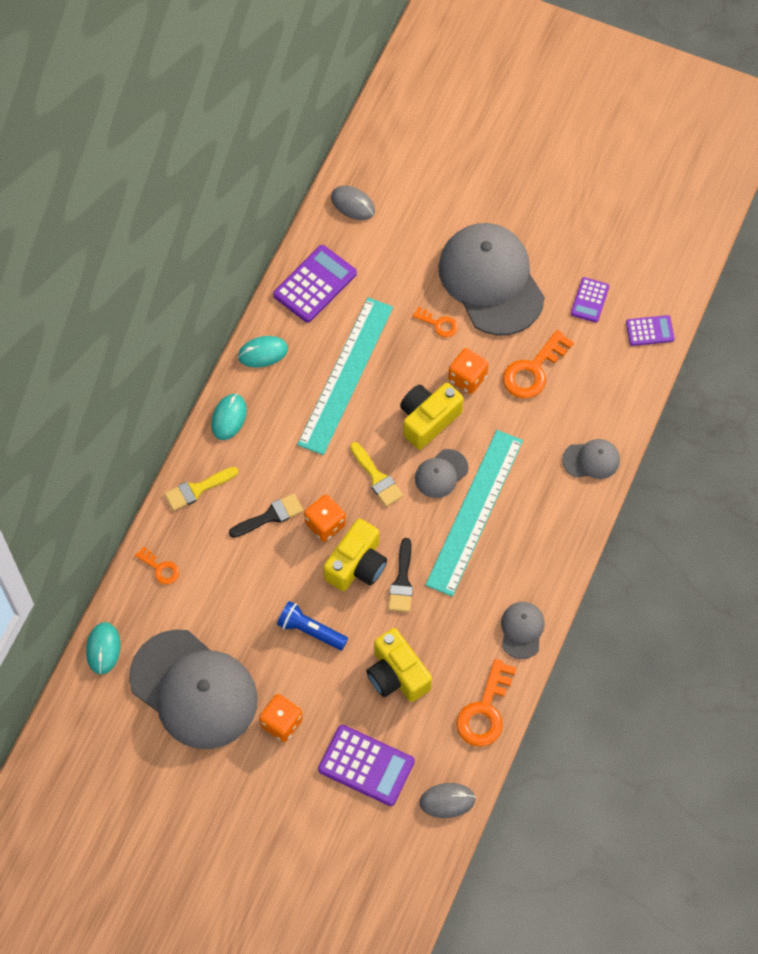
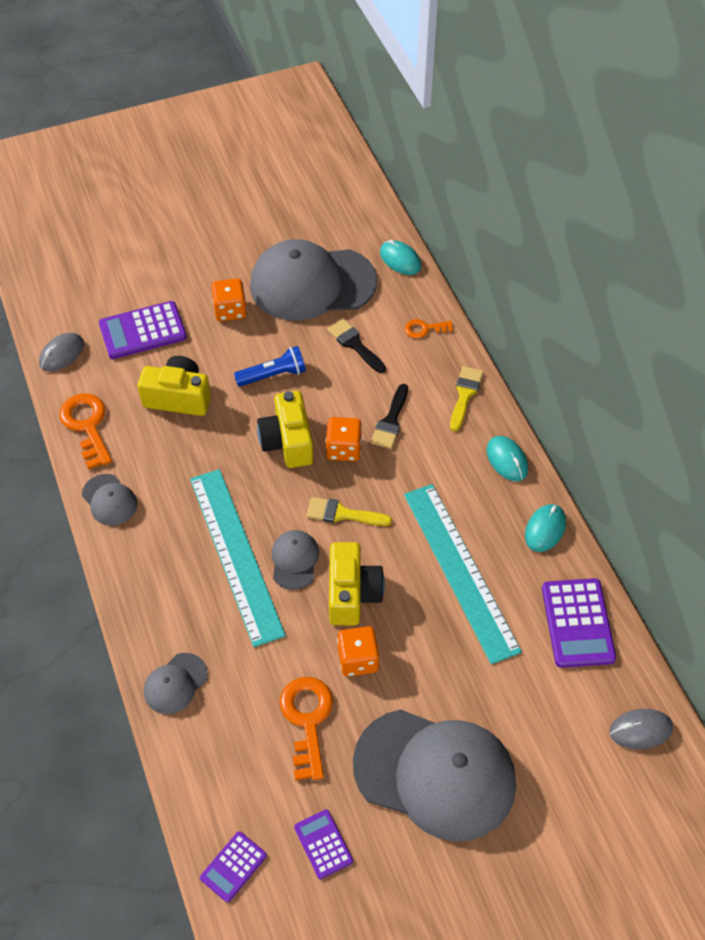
camera: 135 degrees right, 10 degrees down
black brush [388,538,413,612] -> black brush moved to [327,319,386,373]
orange key [413,307,458,337] -> none

